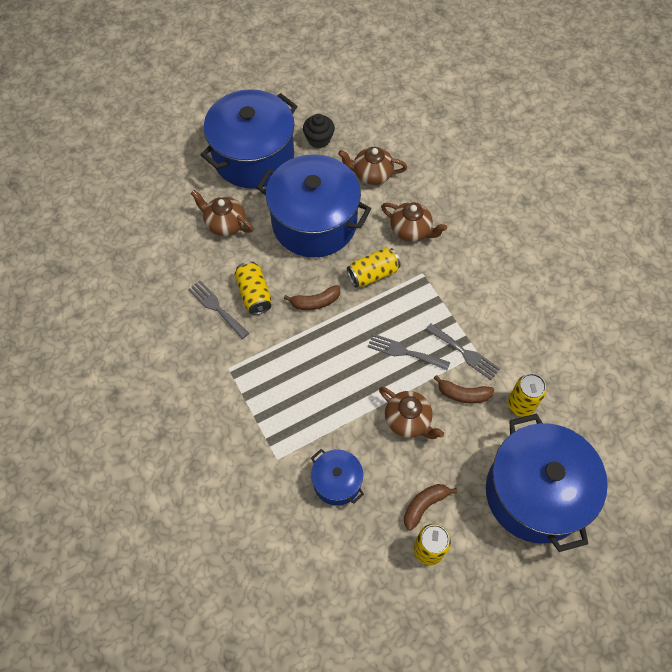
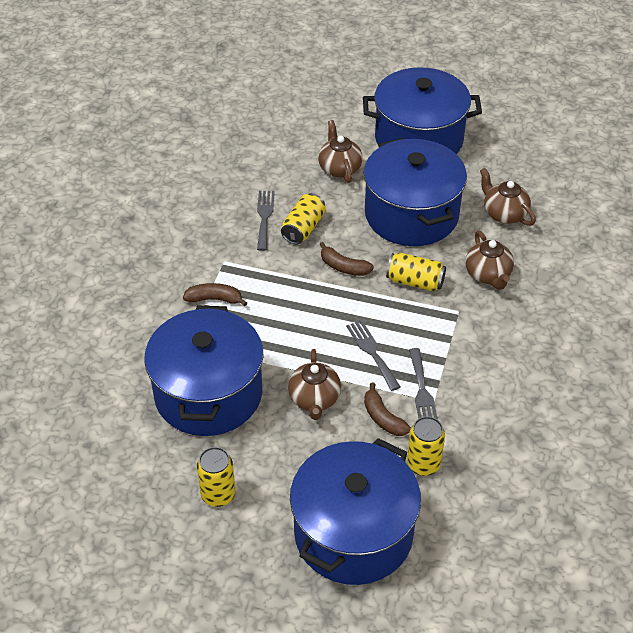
camera: 45 degrees right, 15 degrees down
black cupcake [303,114,335,148] -> none
blue pot [311,449,364,506] -> blue pot [144,305,263,436], size x2.09
brown banana [404,484,457,530] -> brown banana moved to [183,283,247,306]

